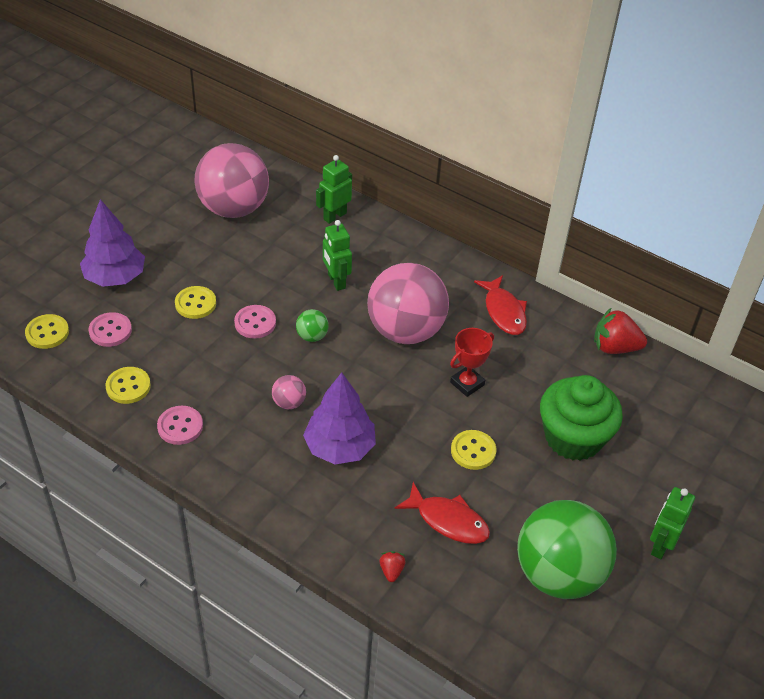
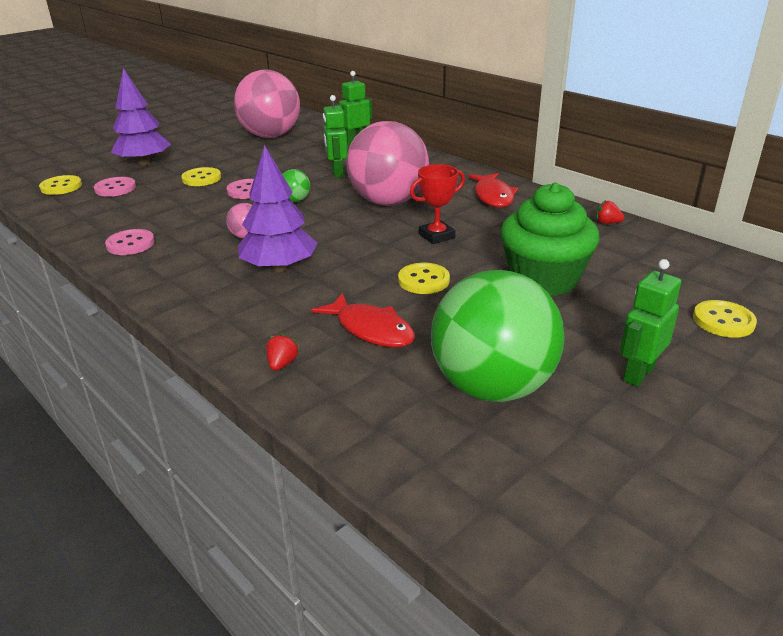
camera: 15 degrees right, 15 degrees down
yellow button [105,367,151,404] -> yellow button moved to [693,300,757,338]
red strawberry [594,307,647,354] -> red strawberry [596,200,624,224], size x0.49

